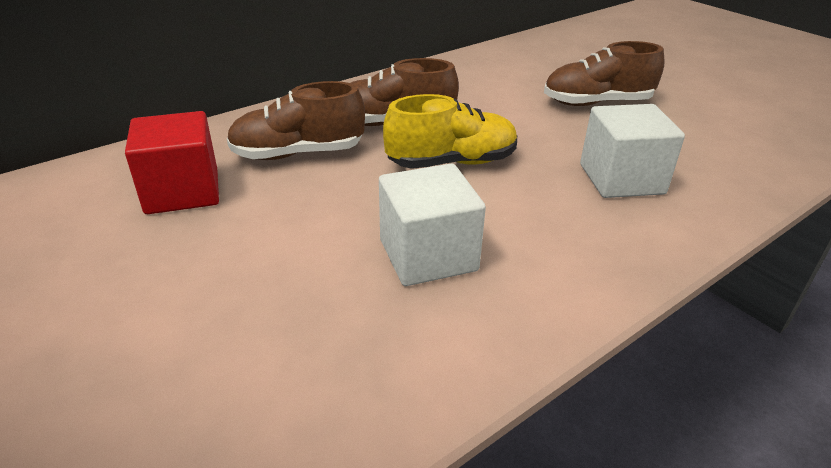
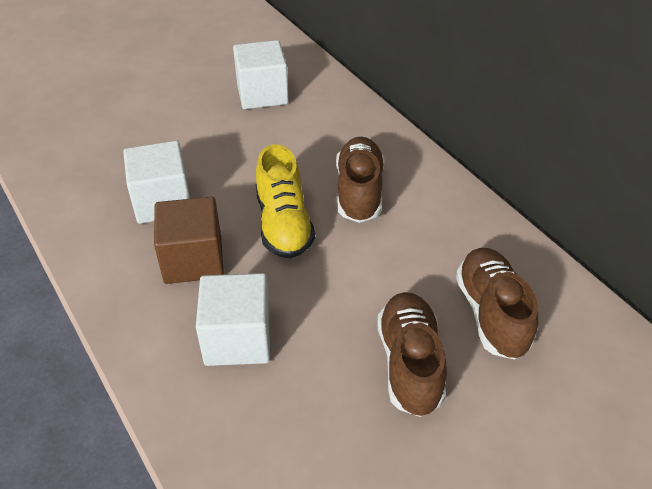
camera: 95 degrees right, 10 degrees up
red cube [125,111,219,214] -> white cube [233,40,289,109]
brown shoe [227,81,365,160] -> brown shoe moved to [456,248,538,360]
none -> brown cube [154,196,224,284]

